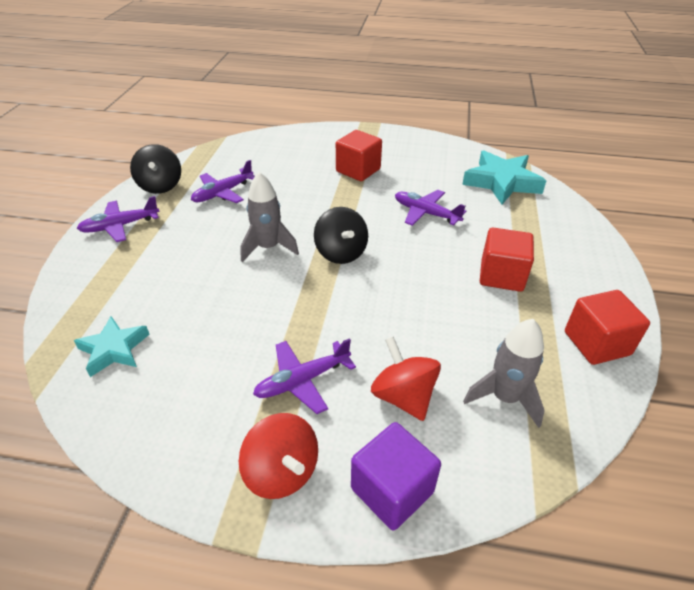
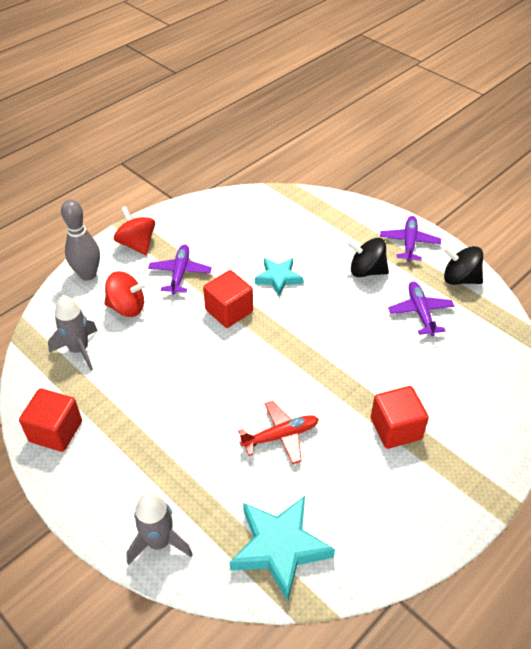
camera: 125 degrees right, 5 degrees up
turquoise star [74,316,150,377] -> turquoise star moved to [255,258,303,296]
red spinning top [239,413,318,499] -> red spinning top turned 60 degrees clockwise [114,206,155,255]
grey rocket [240,172,299,262] -> grey rocket moved to [126,493,193,565]
black spinning top [314,207,368,264] -> black spinning top moved to [347,238,389,277]
purple cube [351,422,441,531] -> grey bowling pin [61,199,100,281]
purple plane [395,190,466,226] -> red plane [238,401,319,464]
red cube [480,228,534,292] -> red cube moved to [203,270,253,328]

